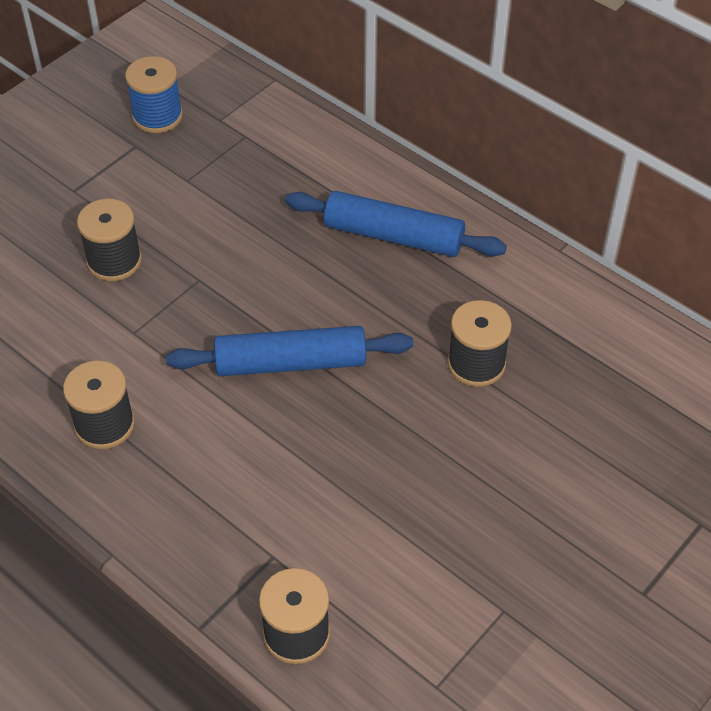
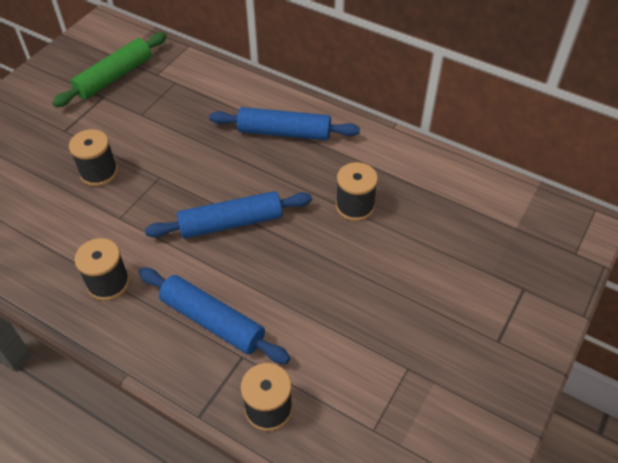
camera: 10 degrees left, 0 degrees up
blue spool [125,56,183,133] -> green rolling pin [52,32,167,107]
none -> blue rolling pin [138,268,290,364]

